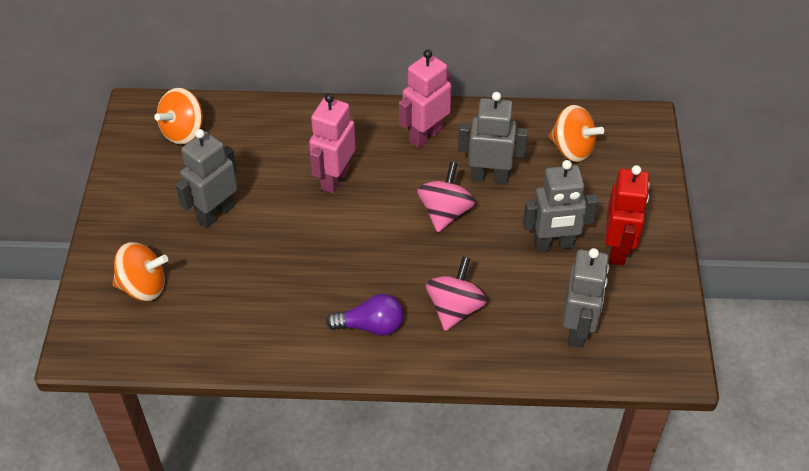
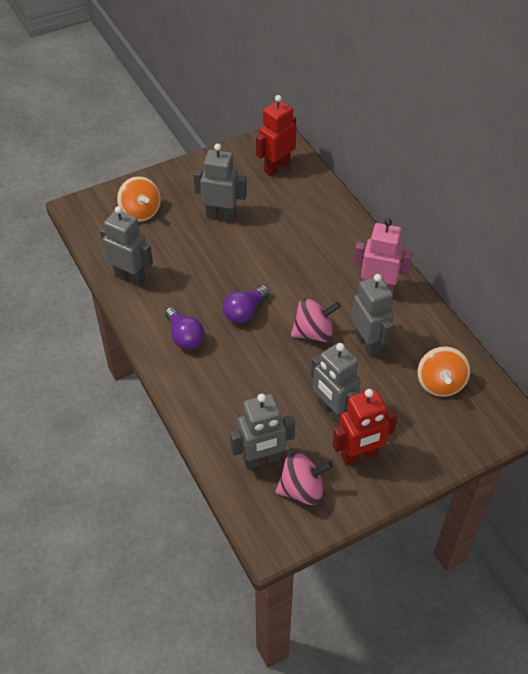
camera: 60 degrees right, 0 degrees up
orange spinning top [154,88,203,144] -> red robot [256,95,296,176]
pink robot [309,93,355,194] -> none
pink spinning top [426,257,487,331] -> pink spinning top moved to [276,452,333,505]
none -> grey robot [100,206,153,287]
none -> purple light bulb [223,285,270,323]

